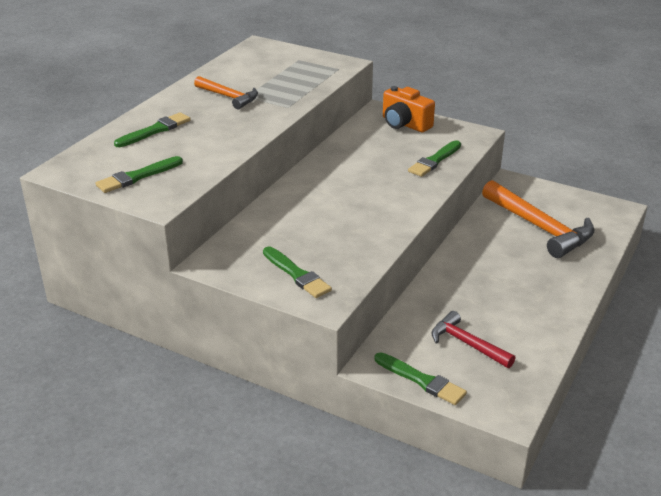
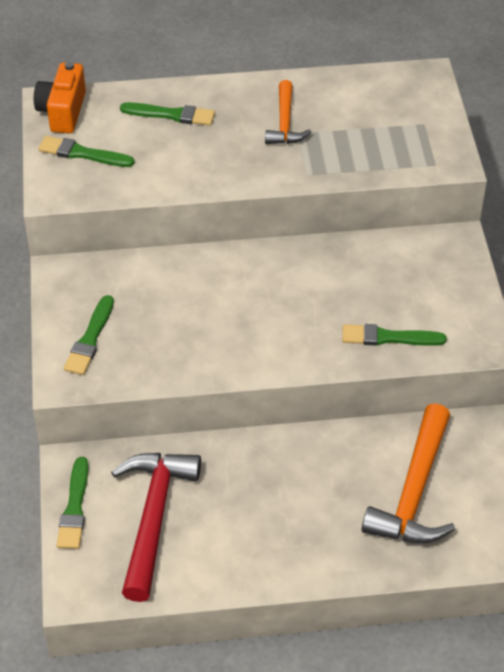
camera: 55 degrees right, 15 degrees up
orange camera [383,86,435,132] -> orange camera moved to [34,62,86,134]
red hammer [432,311,515,368] -> red hammer [111,453,201,602], size x1.70

